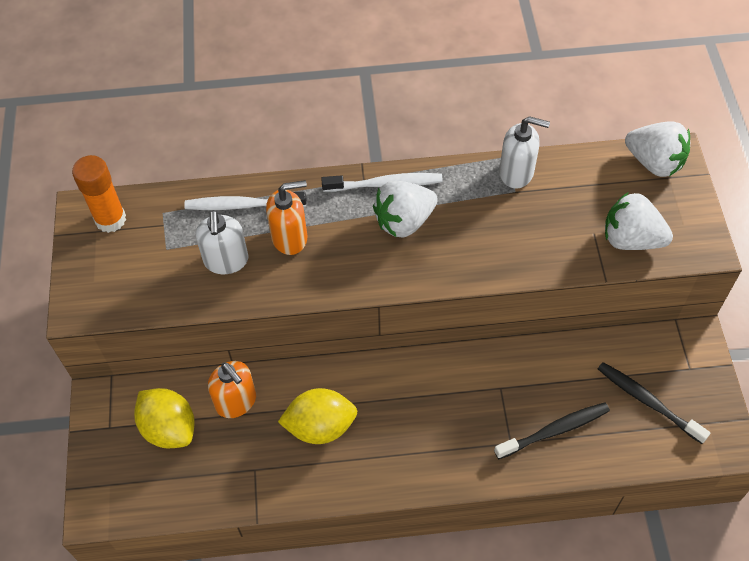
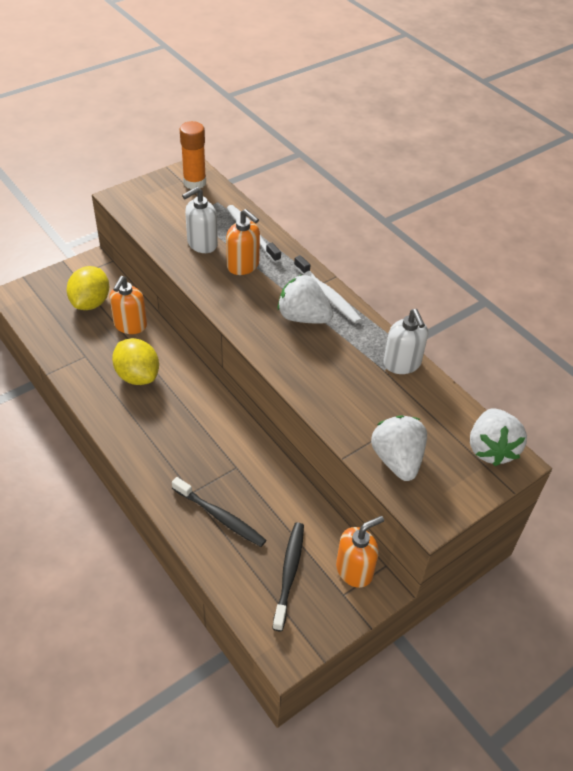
camera: 55 degrees right, 10 degrees down
none -> orange soap dispenser [336,516,384,588]

